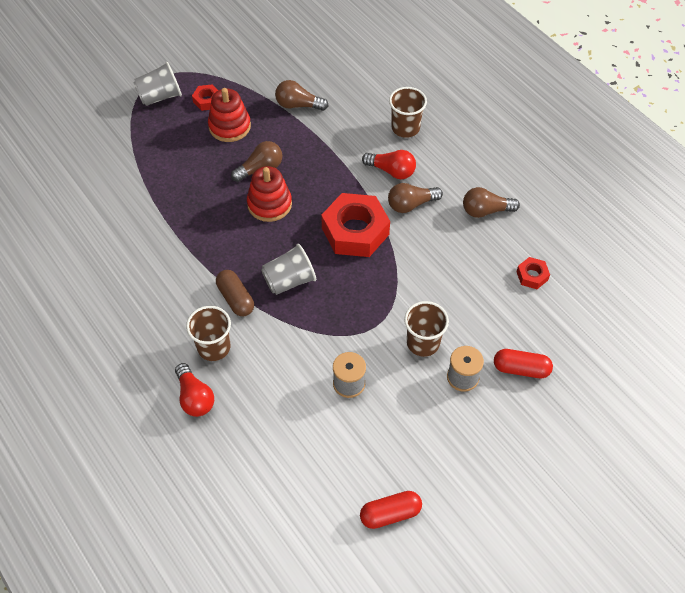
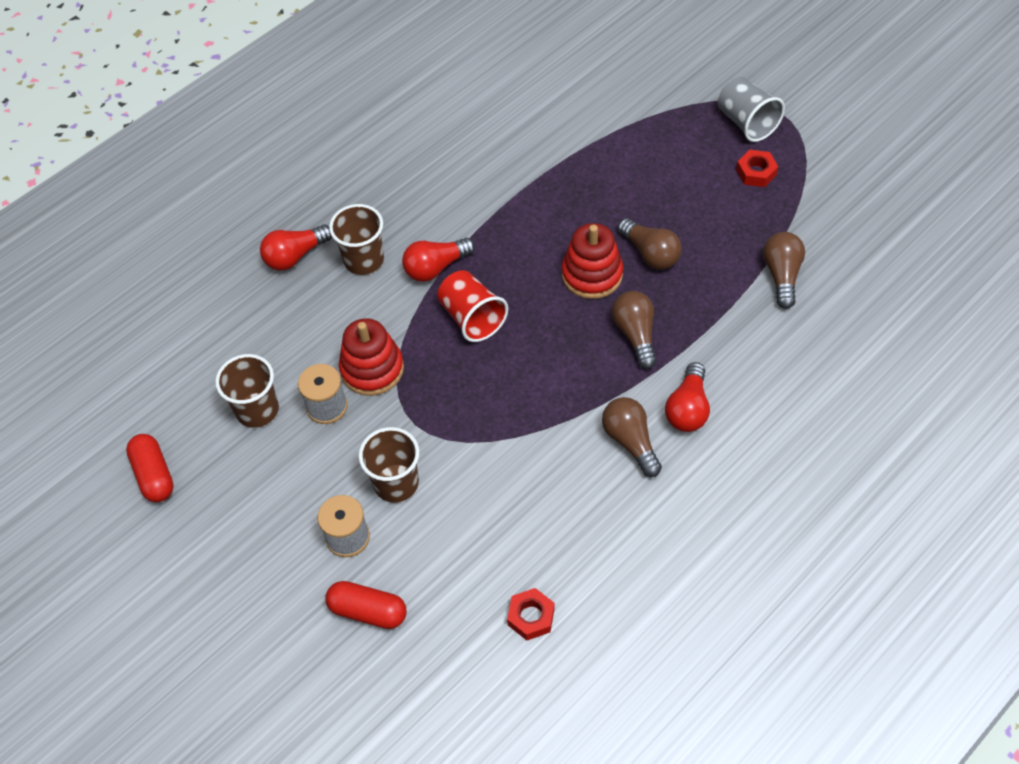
camera: 85 degrees right, 0 degrees up
red stacking toy [208,88,251,142] -> red stacking toy moved to [339,318,404,396]
brown capsule [216,270,254,316] -> red light bulb [402,238,475,281]
grey cup [261,244,316,295] -> red cup [437,270,509,342]
red nut [321,193,390,257] -> none
brown cup [389,87,427,138] -> brown cup moved to [215,354,279,428]
brown light bulb [463,187,520,218] -> brown light bulb moved to [612,291,657,369]
red capsule [494,349,553,378] -> red capsule turned 75 degrees counterclockwise [325,581,407,629]

